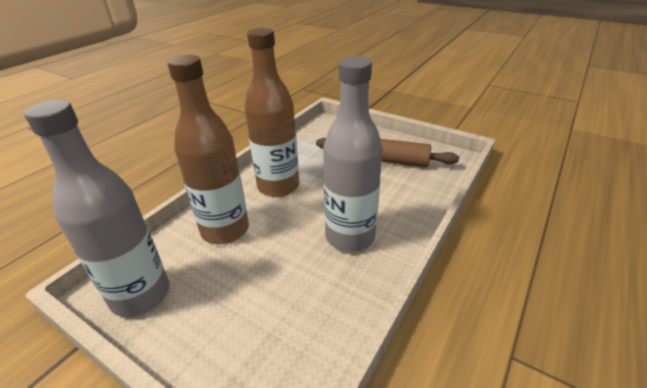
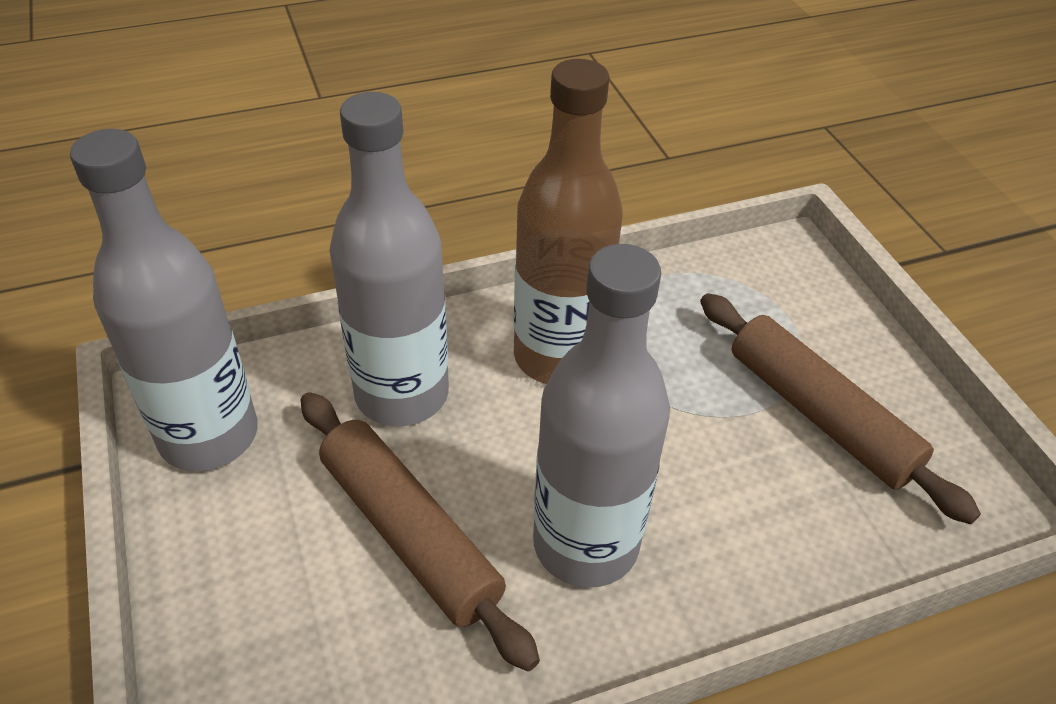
camera: 35 degrees right, 10 degrees up
brown bottle [167,55,249,244] -> grey bottle [329,92,449,426]
none -> brown rolling pin [301,392,540,672]

